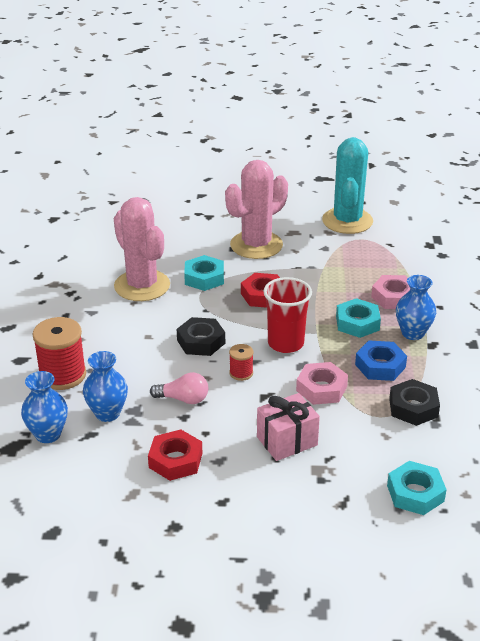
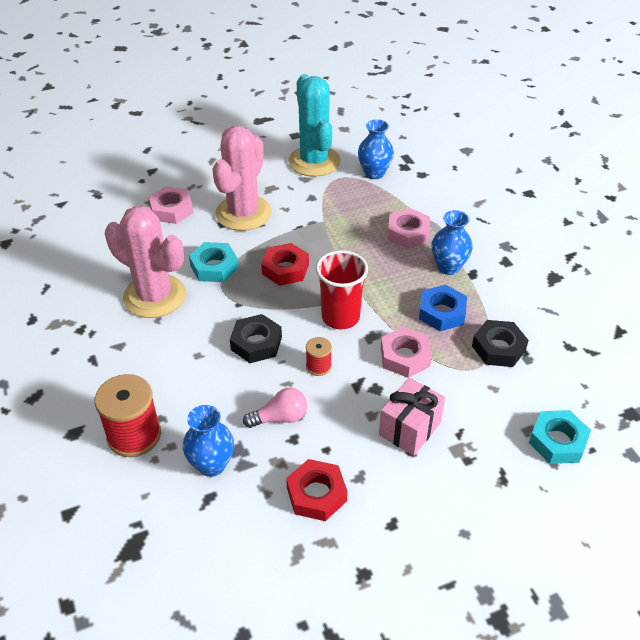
camera: 25 degrees left, 10 degrees up
blue vase [21,371,68,443] -> blue vase moved to [358,119,394,179]
turquoise nut [336,298,381,338] -> none
none -> pink nut [149,186,193,224]

